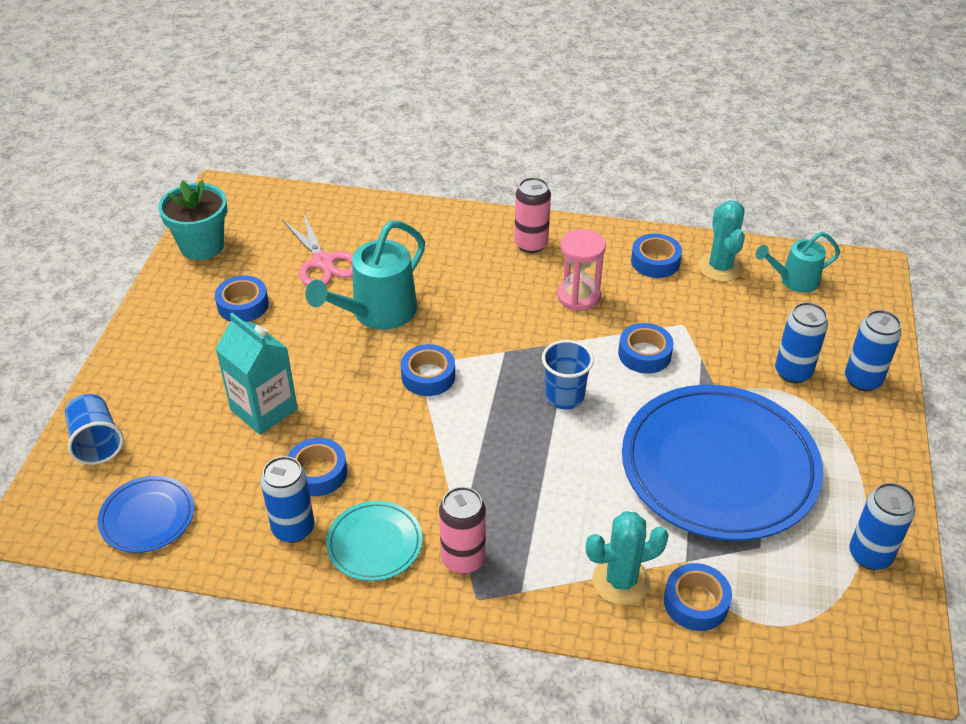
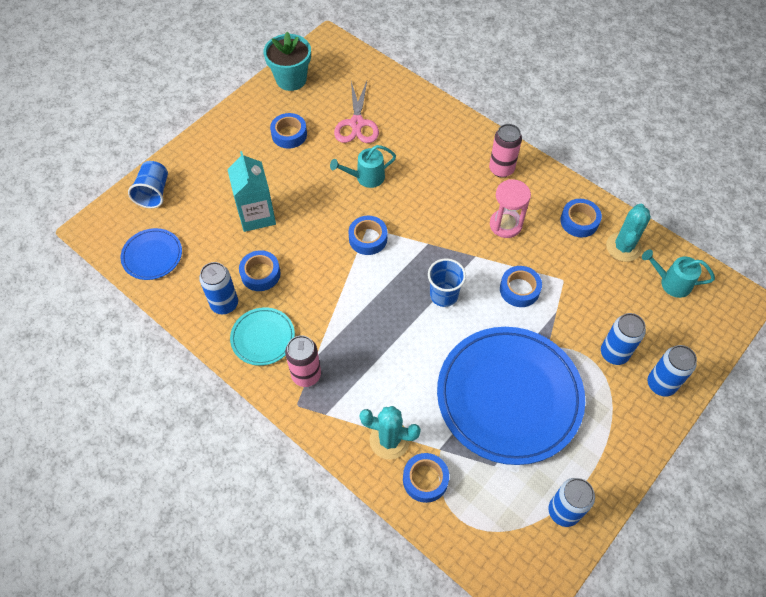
camera: 30 degrees right, 15 degrees up
turquoise watering can [305,221,425,330] -> turquoise watering can [330,145,396,188], size x0.61

